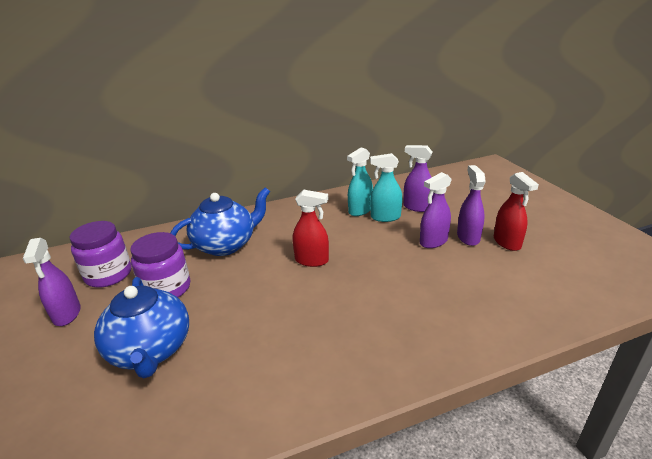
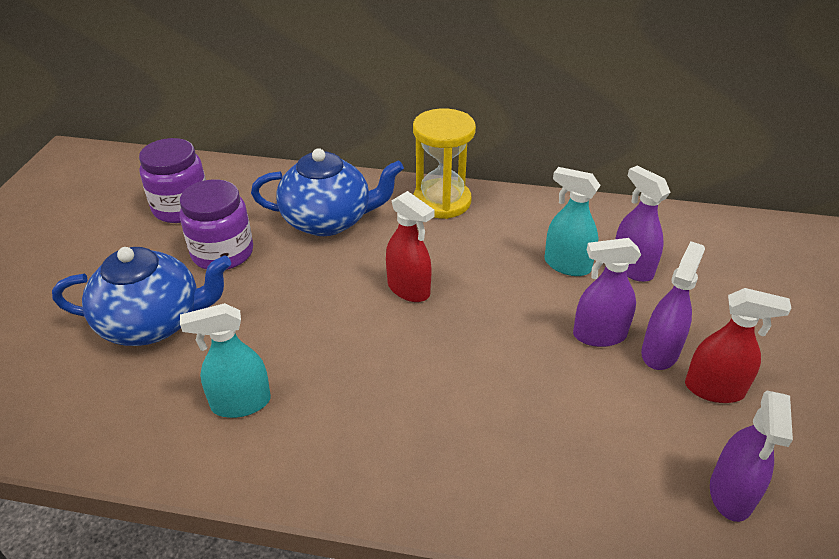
camera: 30 degrees right, 10 degrees up
purple spray bottle [23,238,81,326] -> purple spray bottle moved to [710,391,793,522]
blue teapot [94,277,189,378] -> blue teapot turned 105 degrees counterclockwise [52,247,231,346]
turquoise spray bottle [347,148,373,216] -> turquoise spray bottle moved to [180,303,271,418]
red spray bottle [494,172,539,251] -> red spray bottle turned 90 degrees counterclockwise [685,288,791,403]
none -> yellow hourglass [413,108,476,219]

